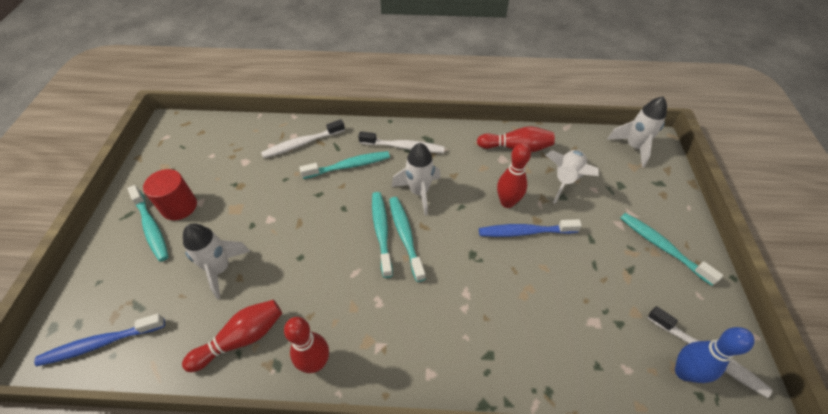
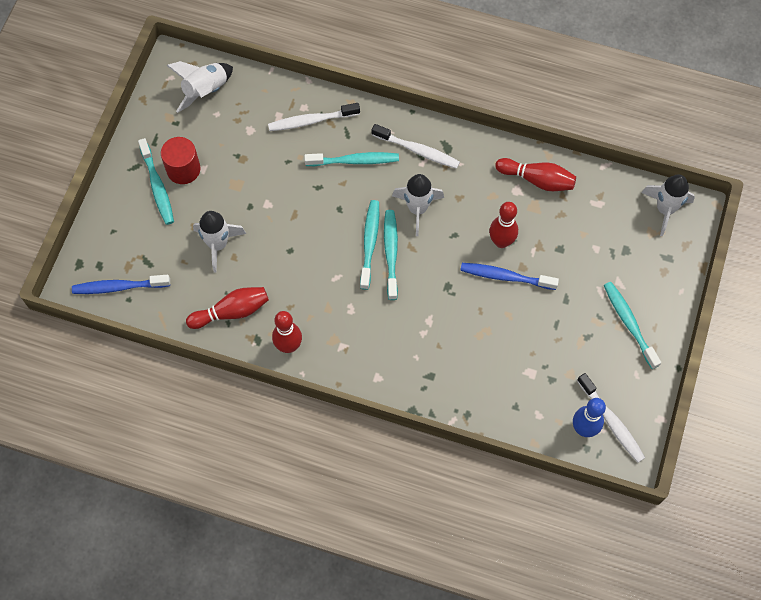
camera: 15 degrees right, 15 degrees up
white rocket [545,150,599,204] -> white rocket moved to [166,61,233,113]

